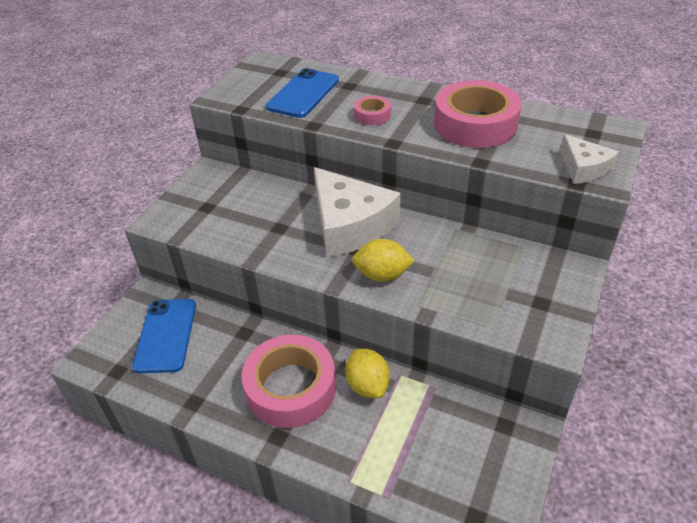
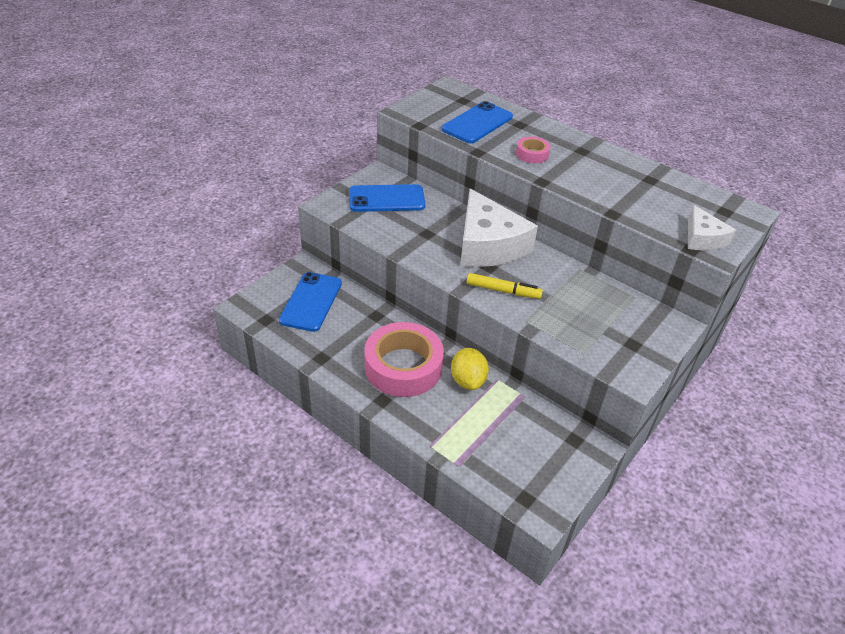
camera: 10 degrees right, 0 degrees up
yellow lemon [352,239,415,282] -> yellow marker [467,273,543,299]
pink tape [434,80,522,148] -> none
none -> blue phone [349,184,426,212]

